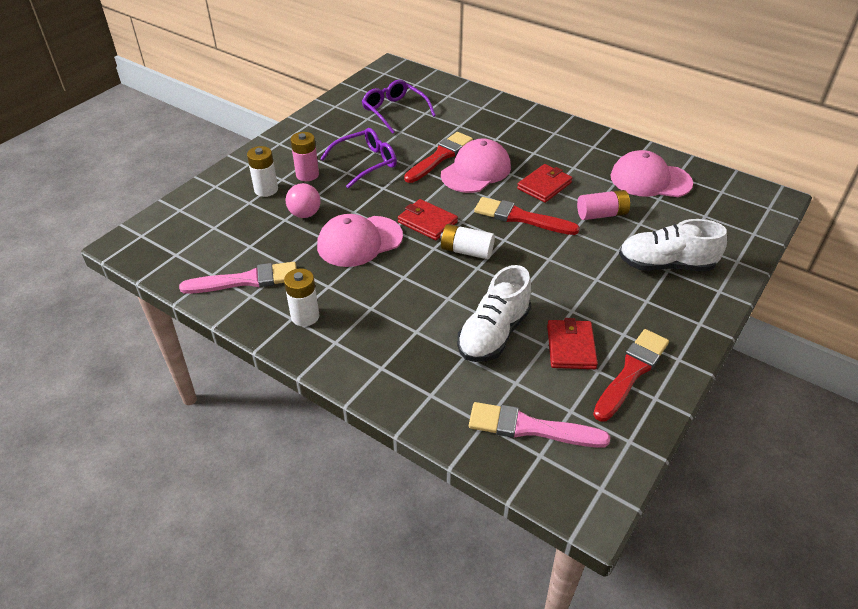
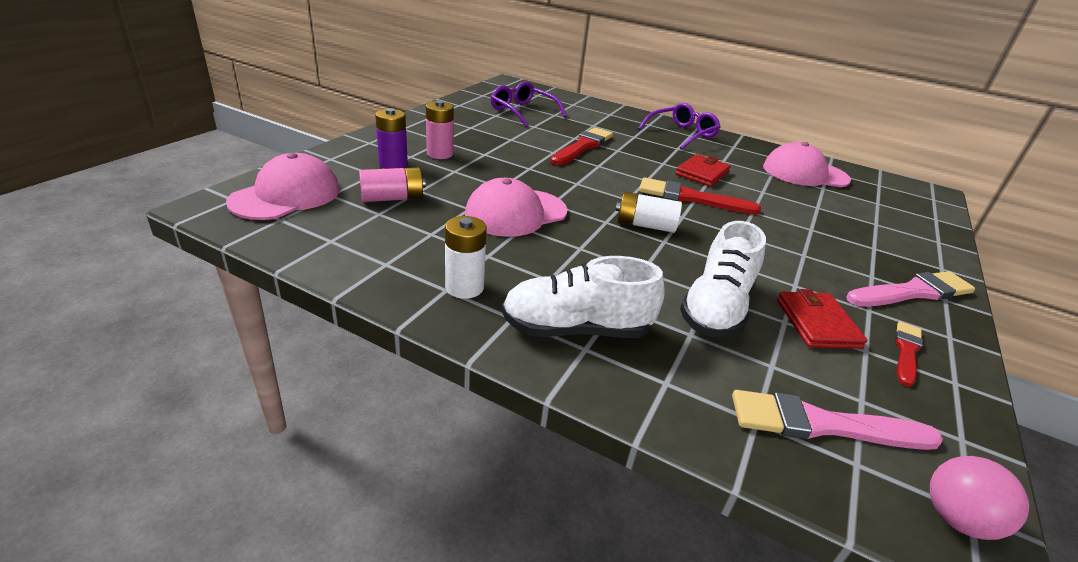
camera: 10 degrees left, 10 degrees down
pink brush [179,262,297,294] -> pink brush moved to [847,271,975,307]
white battery [247,146,278,197] -> purple battery [375,108,408,169]
pink ball [286,183,321,218] -> pink ball moved to [930,456,1029,540]
purple glasses [320,128,397,189] -> purple glasses moved to [638,103,721,150]
red wallet [398,199,458,240] -> none
pink cap [441,139,511,193] -> pink cap moved to [226,153,340,220]
pink battery [577,190,630,220] -> pink battery moved to [359,167,426,202]
red brush [593,329,669,422] -> red brush [895,321,923,387], size x0.60
white shoe [619,219,727,271] -> white shoe moved to [502,256,664,338]

